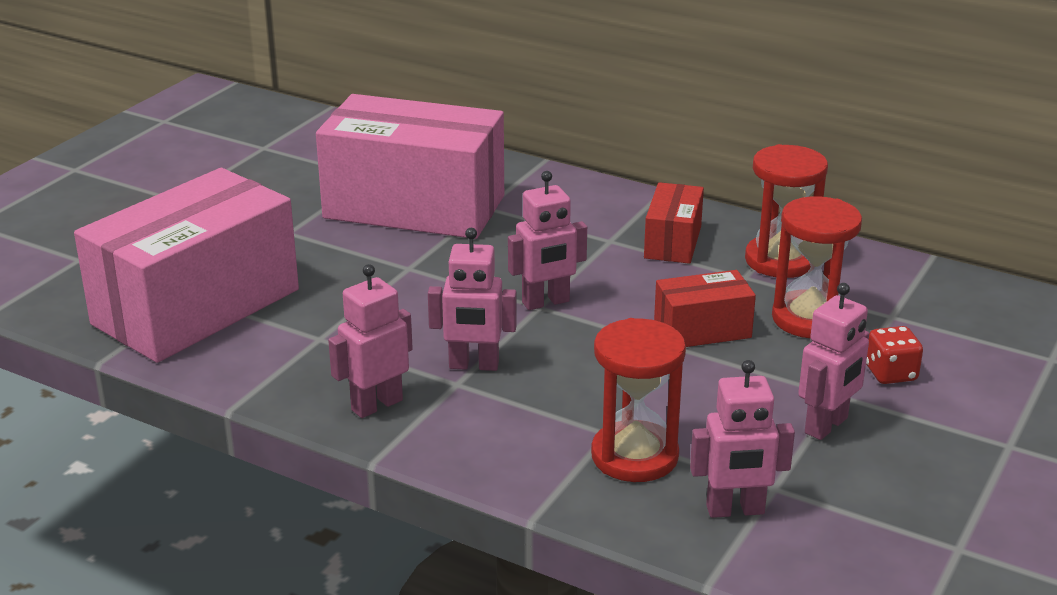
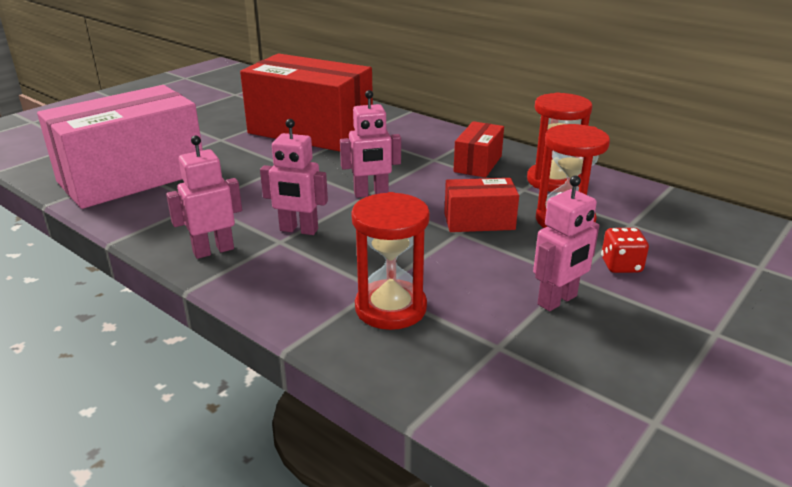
camera: 10 degrees right, 0 degrees up
pink box [316,94,504,239] -> red box [240,54,373,152]
pink robot [690,360,795,518] -> none

